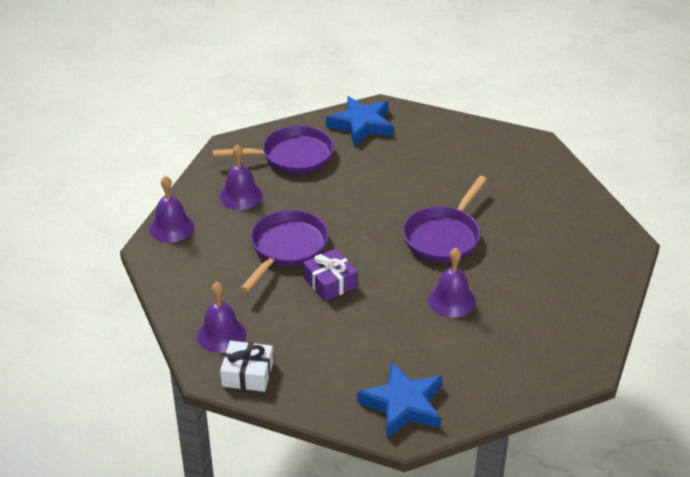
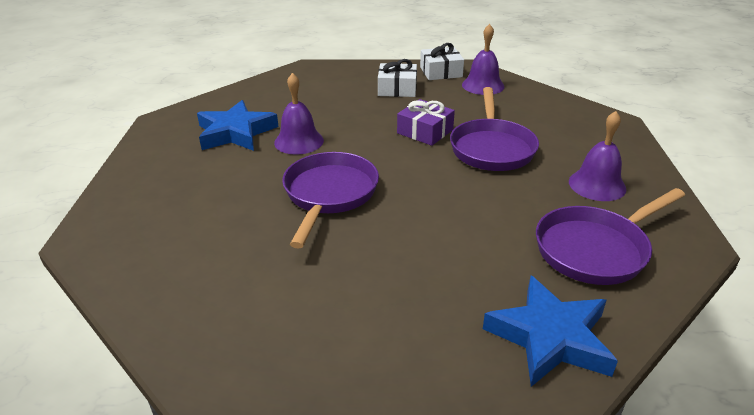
camera: 160 degrees right, 5 degrees down
purple bell [149,176,194,243] -> none
blue star [357,362,442,438] -> blue star moved to [197,100,279,151]
none -> white gift [378,59,417,97]

